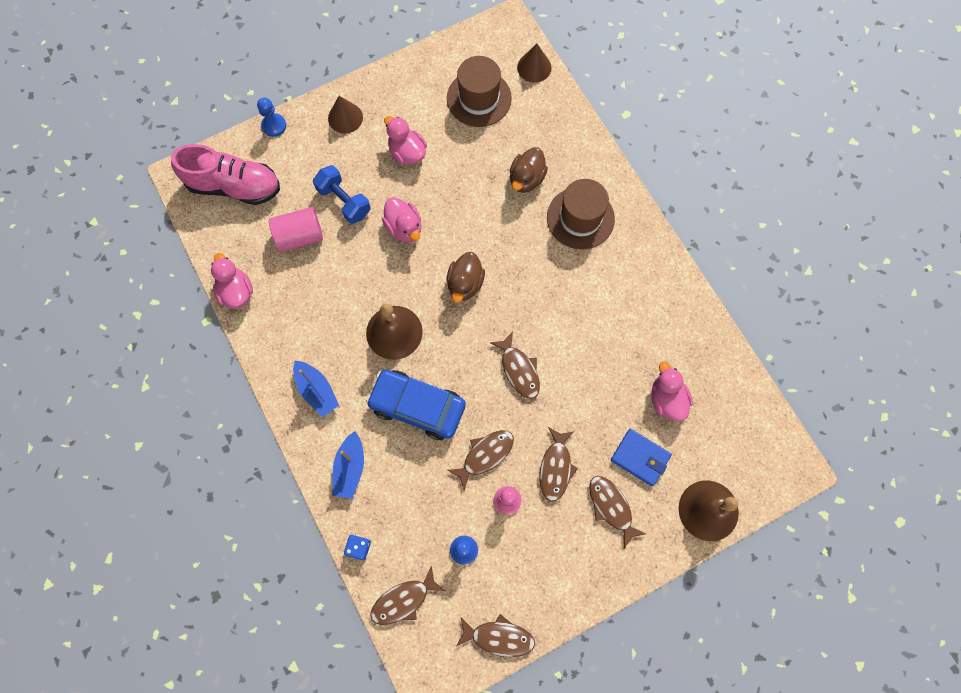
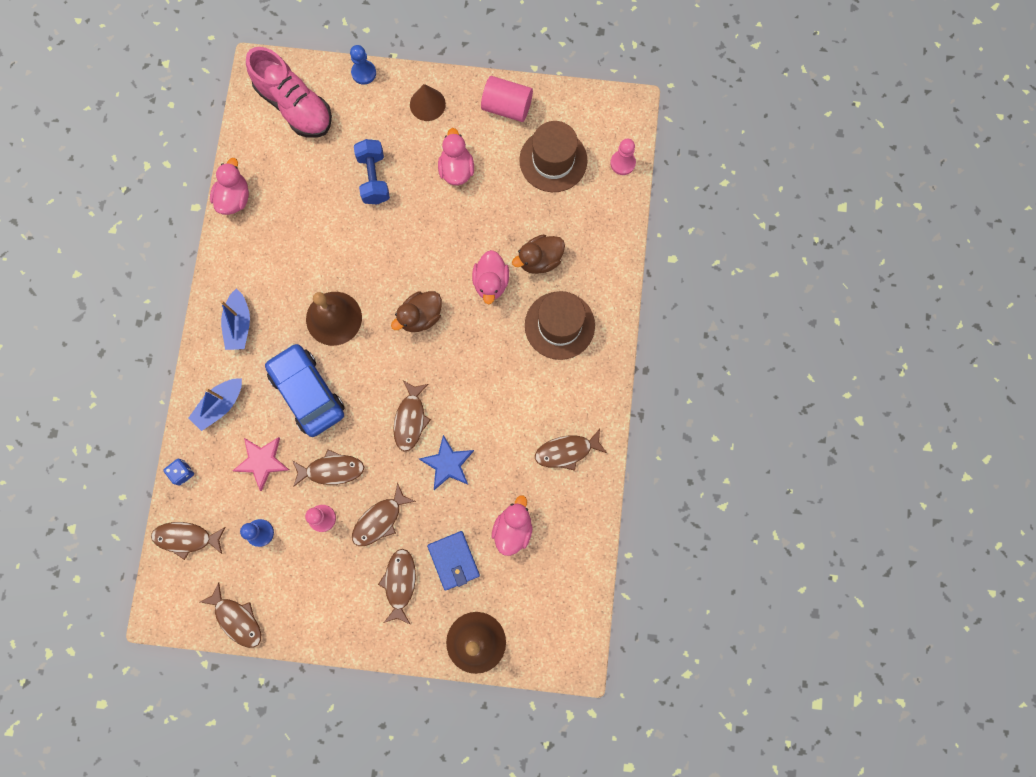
camera: 35 degrees right, 5 degrees up
pink cylinder [269,207,323,252] -> pink cylinder moved to [481,76,533,122]
pink duck [382,197,421,242] -> pink duck moved to [472,250,509,305]
brown cone [517,43,551,83] -> pink pawn [610,138,636,175]
none -> pink star [233,437,289,491]
none -> blue star [419,435,474,490]
none -> brown fish [535,429,607,471]

